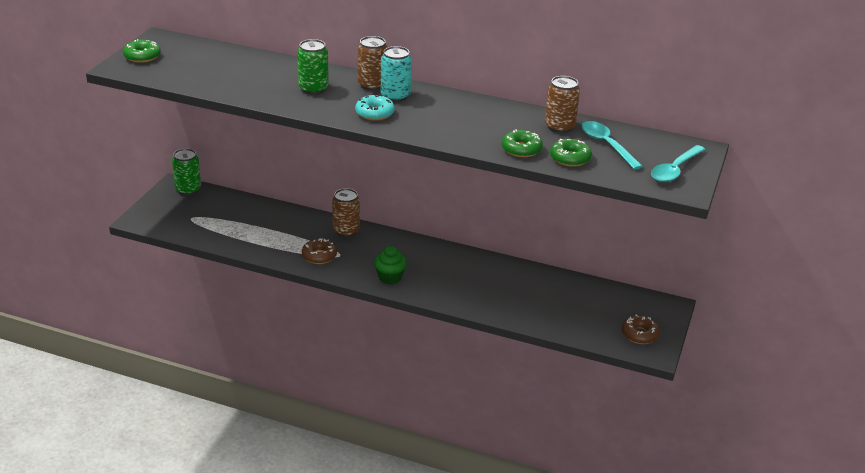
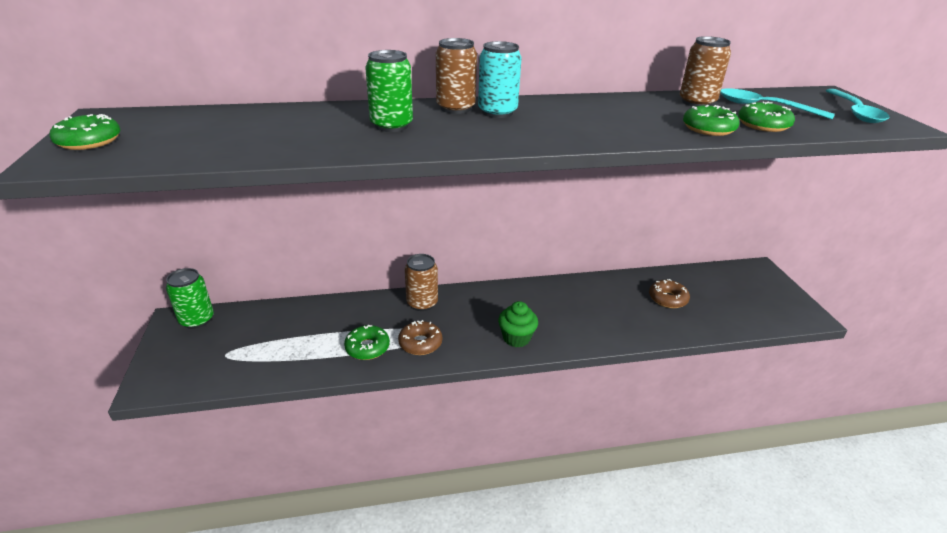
camera: 30 degrees left, 0 degrees up
turquoise donut [355,94,395,121] -> none
brown donut [622,315,660,344] -> brown donut moved to [649,279,690,308]
none -> green donut [344,325,390,360]

